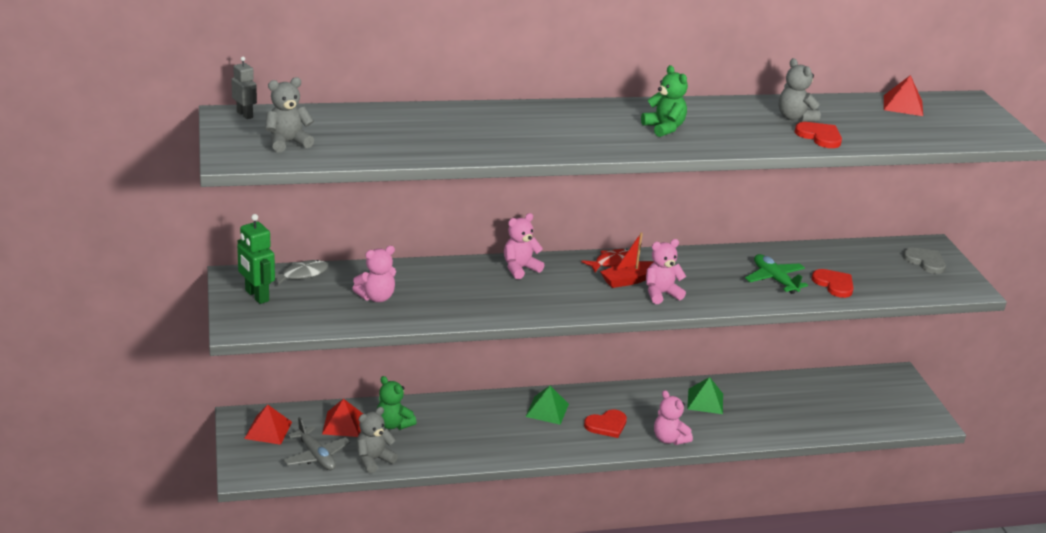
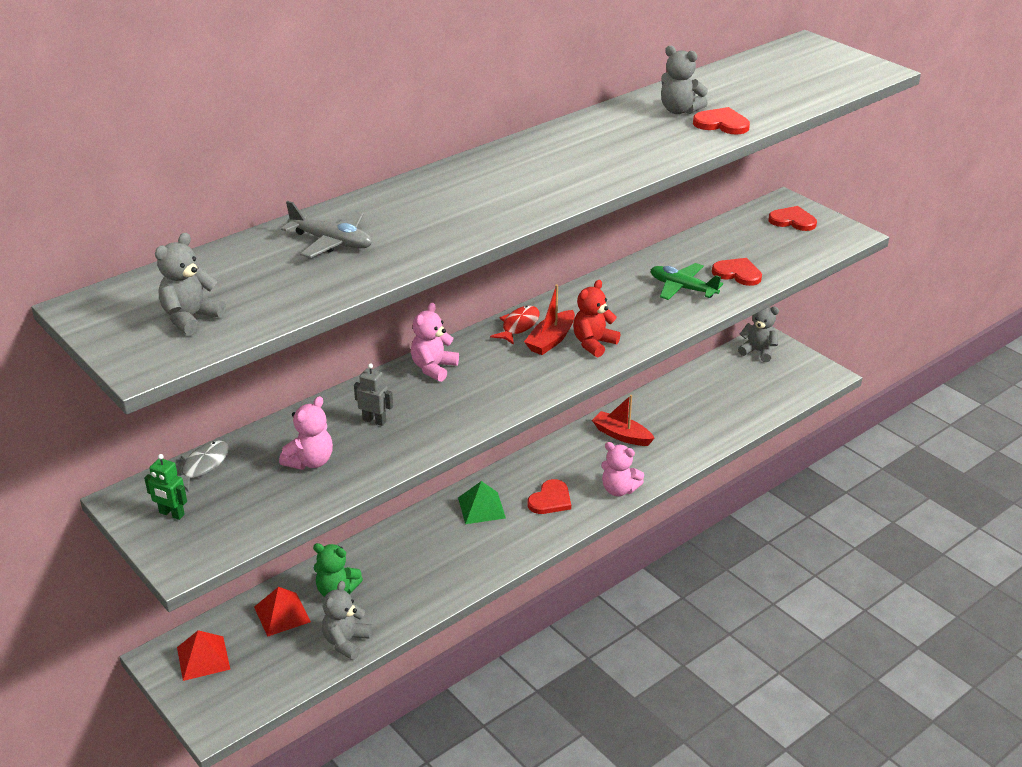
camera: 25 degrees left, 5 degrees up
grey robot [231,57,257,119] -> grey robot moved to [354,363,393,426]
green robot [237,214,275,304] -> green robot [144,454,187,520], size x0.64
grey plane [283,417,350,470] -> grey plane moved to [281,201,372,258]
green teddy bear [641,65,688,137] -> none
pink teddy bear [646,239,687,304] -> red teddy bear [573,280,620,357]
green pyramid [687,377,723,414] -> red boat [592,395,655,446]
red pyramid [884,75,923,116] -> none
grey heart [903,248,946,274] -> red heart [768,206,817,231]
none -> grey teddy bear [738,307,779,362]

